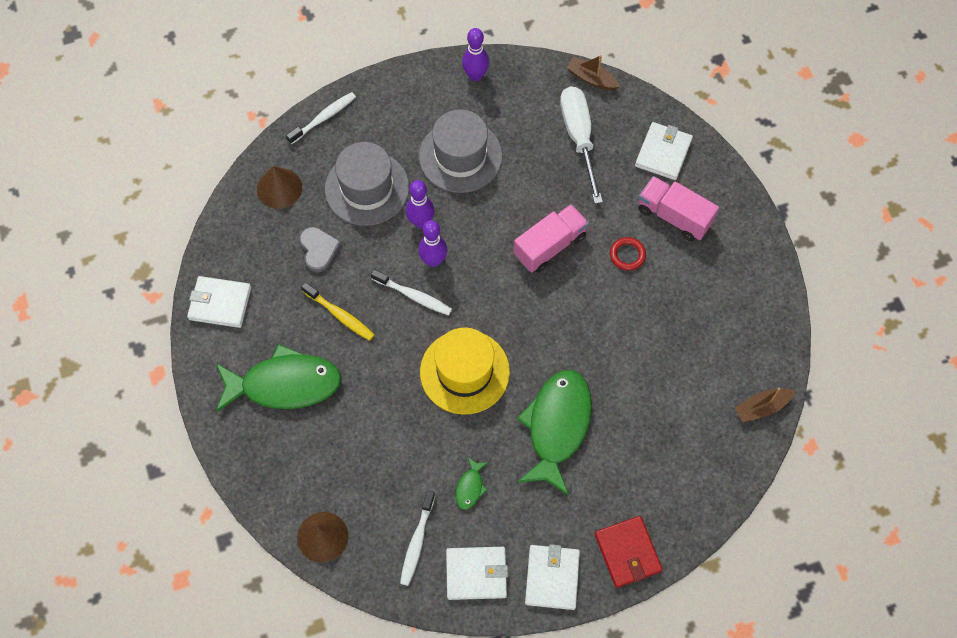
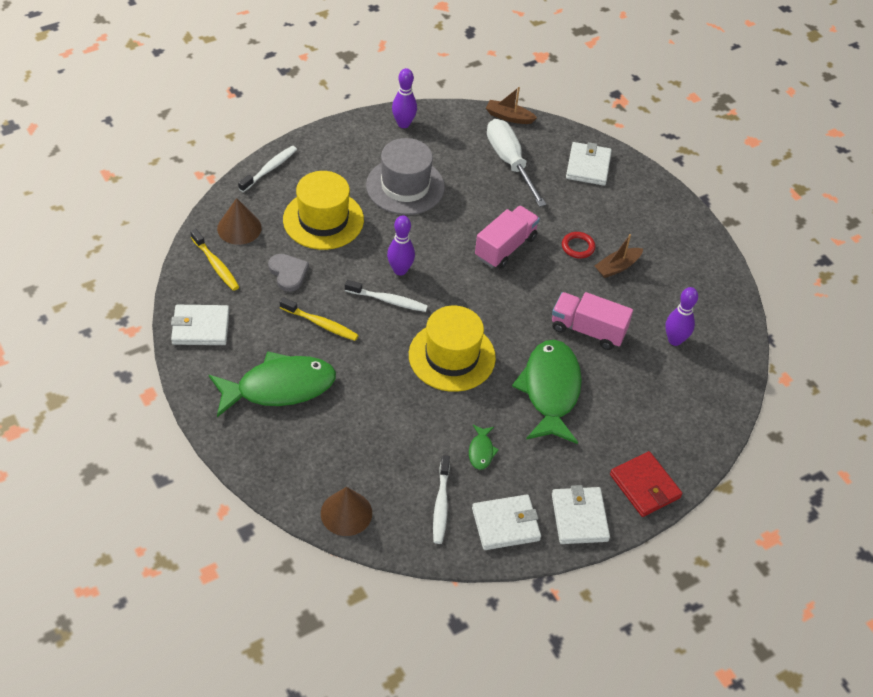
camera: 15 degrees left, 15 degrees down
grey hat [325,142,409,226] -> yellow hat [283,171,364,250]
purple bowling pin [406,180,435,228] -> purple bowling pin moved to [665,287,698,346]
pink truck [638,176,719,241] -> pink truck moved to [552,292,633,350]
brown boat [735,388,795,422] -> brown boat moved to [595,234,643,278]
none -> yellow toothbrush [190,229,239,291]

